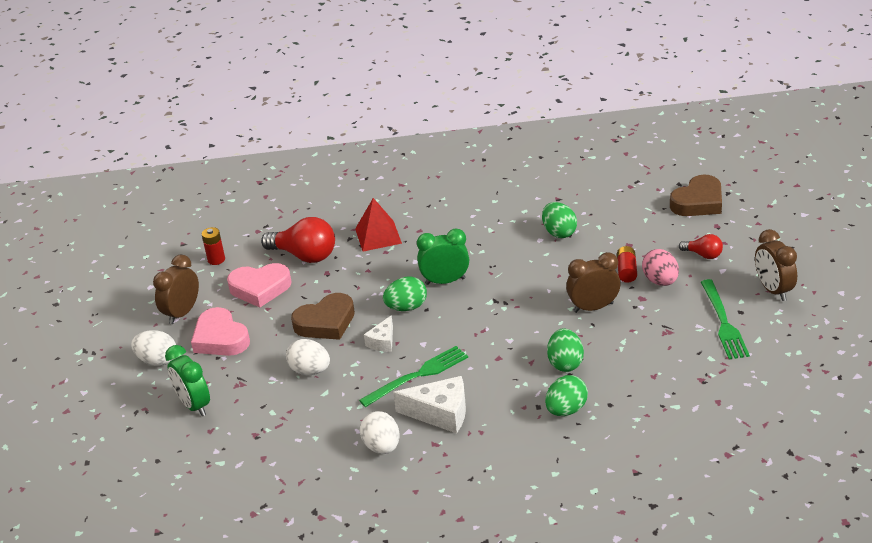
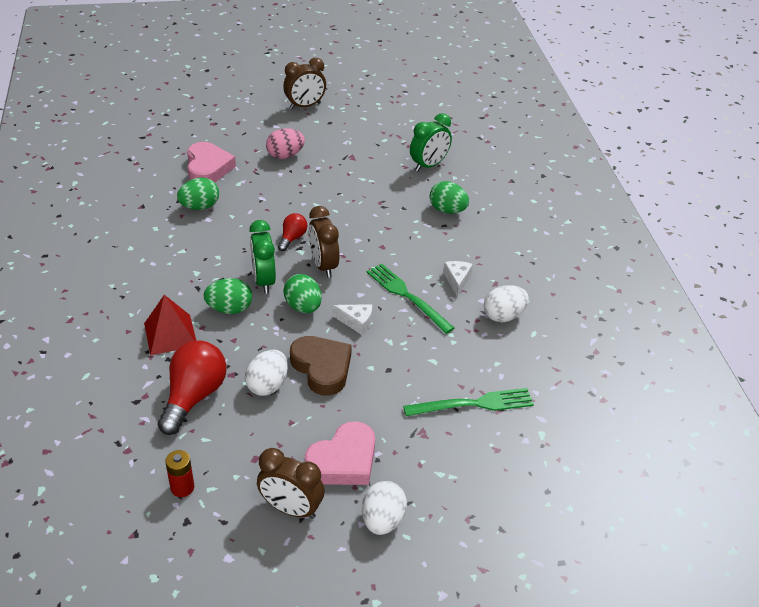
camera: 100 degrees left, 5 degrees up
green clock [165,345,210,416] -> green clock moved to [410,113,452,171]
pink heart [227,263,292,307] -> pink heart moved to [187,142,236,182]
white egg [286,339,330,375] -> white egg moved to [245,350,288,396]
white cheese [393,376,466,434] -> white cheese [443,261,473,297], size x0.58
green egg [547,328,584,372] -> green egg moved to [203,278,252,314]
brown clock [566,252,620,313] -> brown clock moved to [308,206,340,278]
red battery [617,246,637,283] -> none
brown heart [670,174,722,216] -> none
red light bulb [679,234,723,259] -> red light bulb moved to [278,213,307,251]
green fork [701,279,750,359] -> green fork moved to [403,388,534,416]

